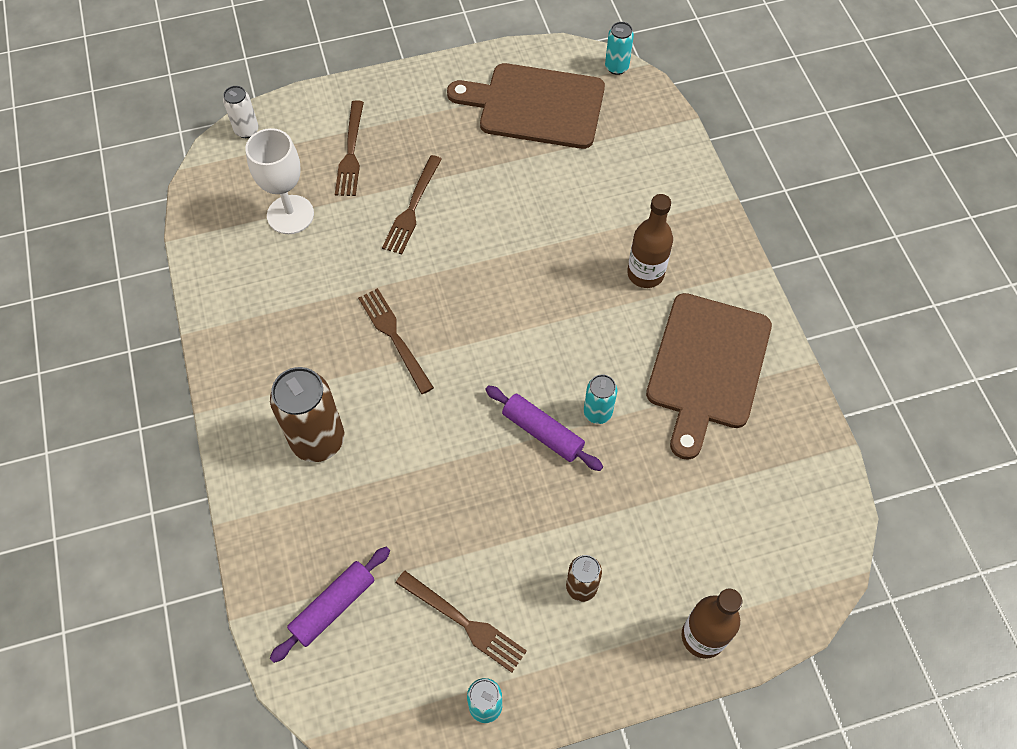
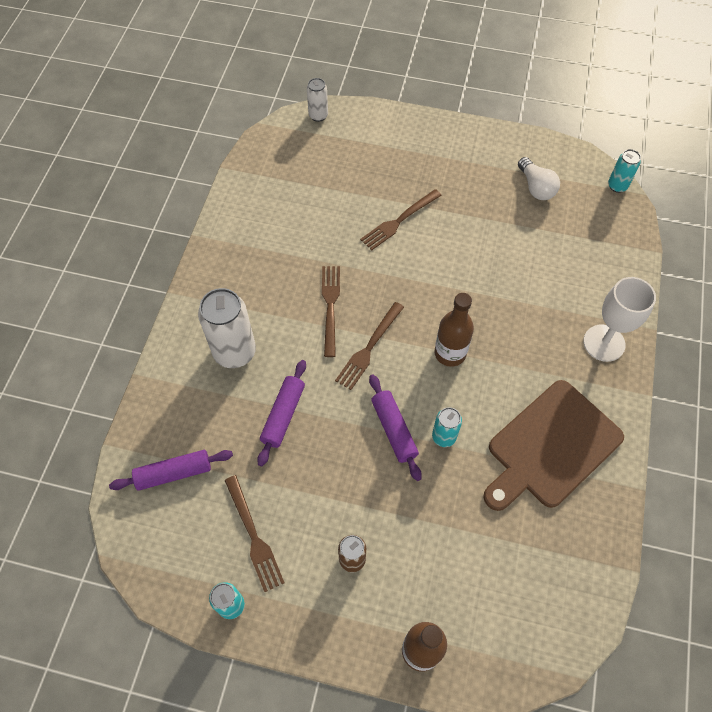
camera: 30 degrees right, 0 degrees up
white goblet [245,128,314,234] -> white goblet moved to [583,277,656,362]
brown can [270,367,344,462] -> white can [198,288,256,368]
brown fork [335,100,364,196] -> brown fork moved to [335,302,404,390]
brown cutting board [447,63,605,149] -> white light bulb [518,157,560,200]
brown bottle [627,194,673,288] -> brown bottle moved to [434,293,474,367]
none -> purple rolling pin [257,360,306,466]

